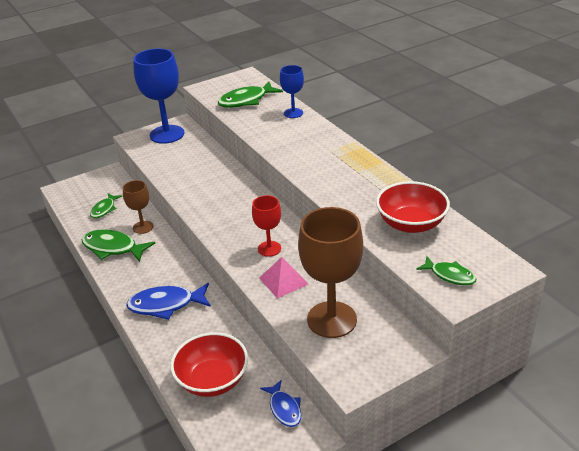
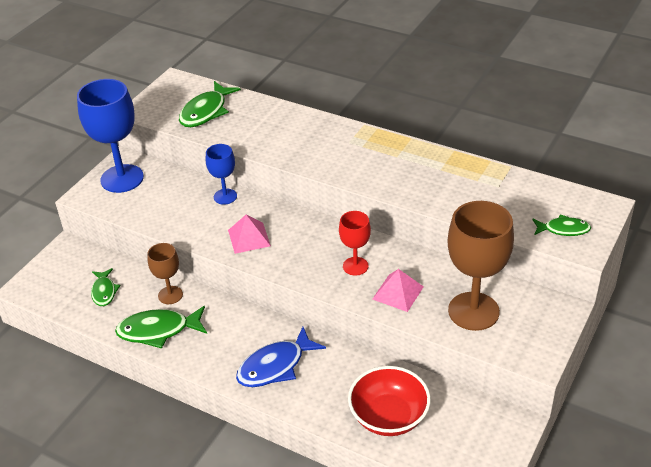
camera: 30 degrees left, 5 degrees up
blue fish [260,380,301,427] -> none
blue goblet [280,65,304,118] -> blue goblet moved to [206,144,237,205]
red bowl [376,181,450,233] -> none
none -> pink pyramid [228,215,271,254]

